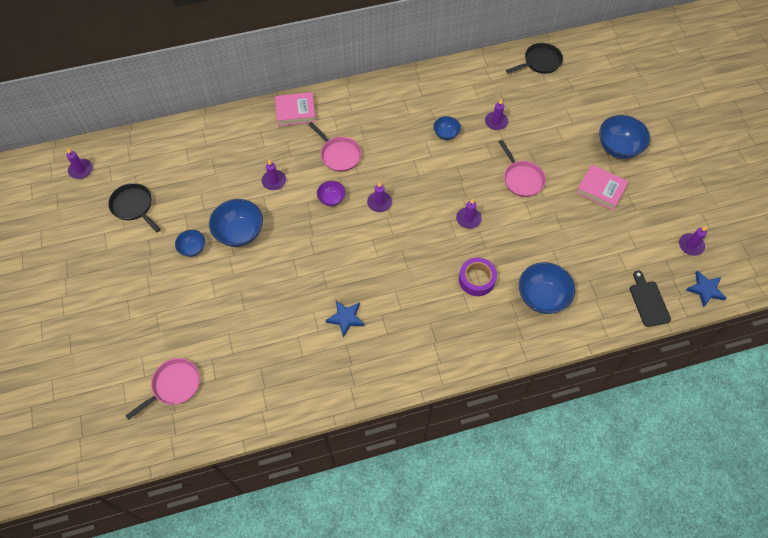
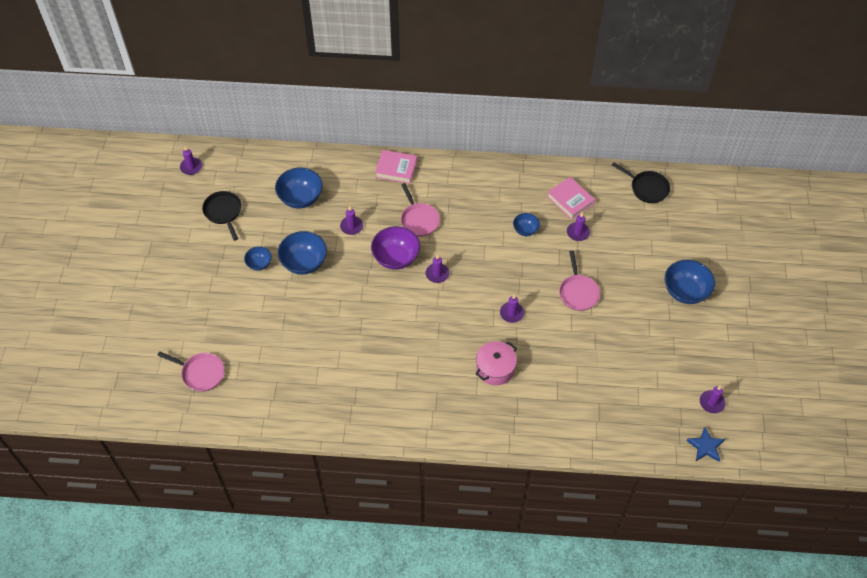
camera: 20 degrees right, 5 degrees down
pink pan [125,358,200,420] -> pink pan turned 45 degrees clockwise [157,352,224,392]
purple bowl [317,181,346,206] -> purple bowl [371,226,420,270], size x1.79
blue star [325,301,364,337] -> none
purple tape [459,258,497,296] -> pink pot [476,341,517,386]
black pan [506,43,563,74] -> black pan turned 45 degrees clockwise [612,162,670,203]
blue bowl [519,262,575,314] -> blue bowl moved to [275,167,323,209]
pink book [576,165,629,210] -> pink book moved to [547,177,595,220]
black cutting board [630,270,671,327] -> none

